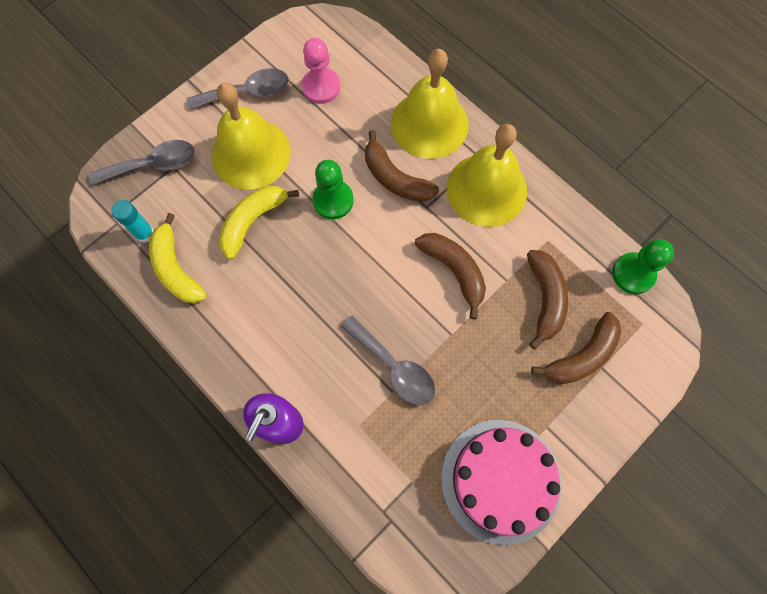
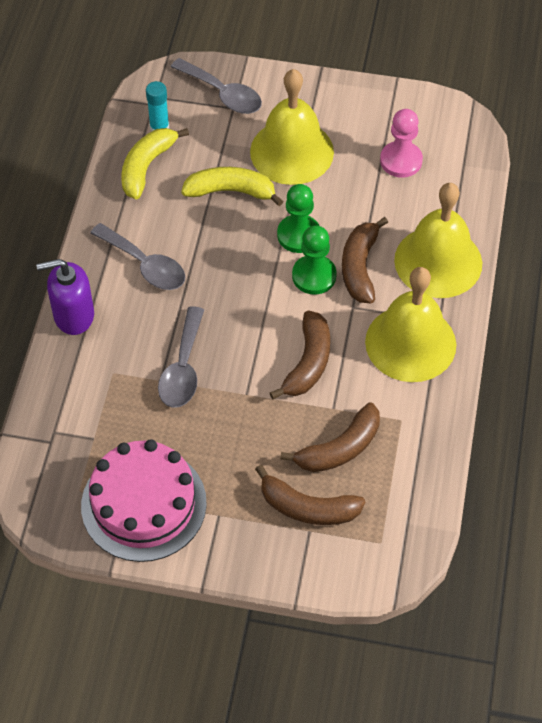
camera: 55 degrees right, 15 degrees down
grey spoon [187,68,288,110] -> grey spoon moved to [90,223,185,290]
green pawn [612,239,674,294] -> green pawn moved to [292,226,337,295]

